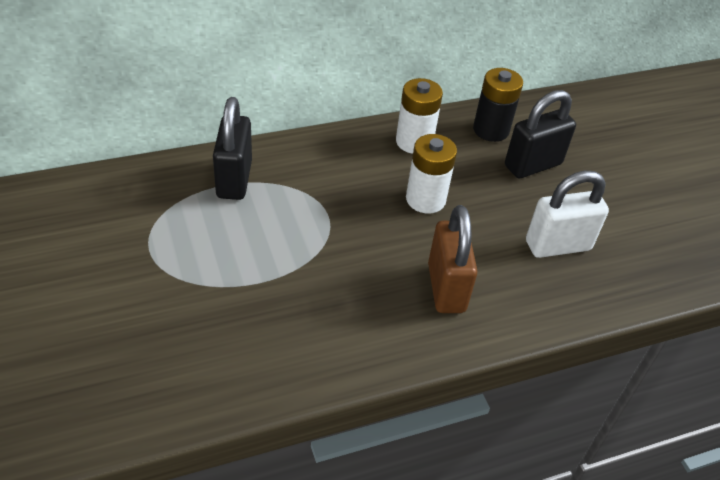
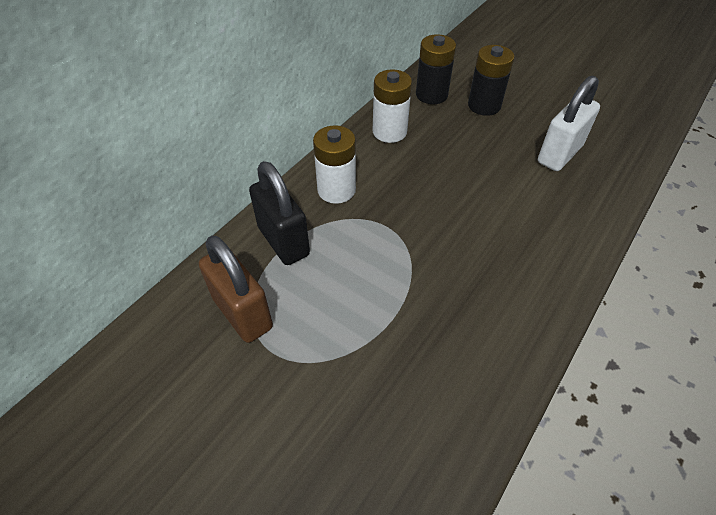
camera: 30 degrees left, 5 degrees up
white battery [406,134,457,213] -> white battery moved to [313,125,356,204]
brown padlock [428,205,478,313] -> brown padlock moved to [199,235,273,343]
black padlock [505,90,576,178] -> black battery [468,45,514,116]

